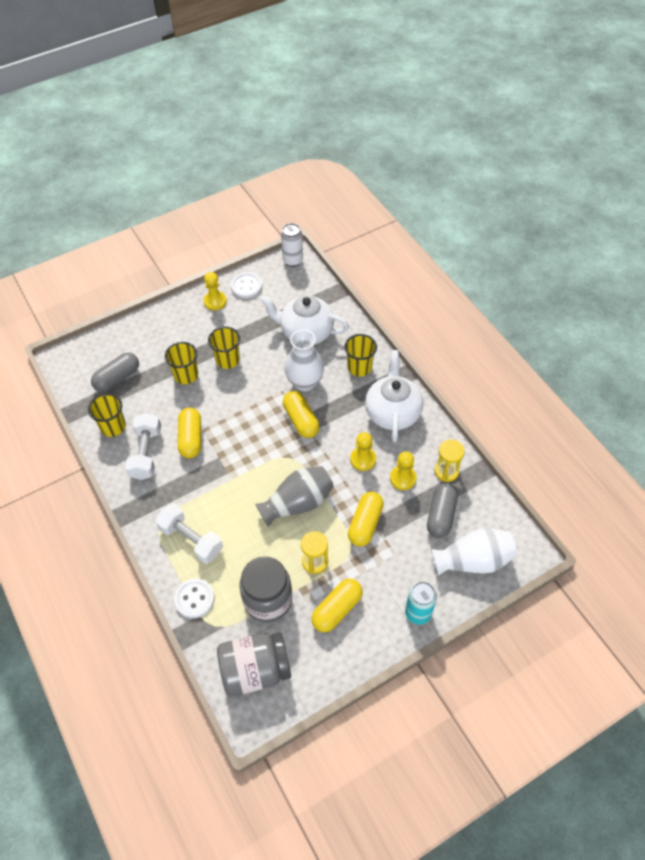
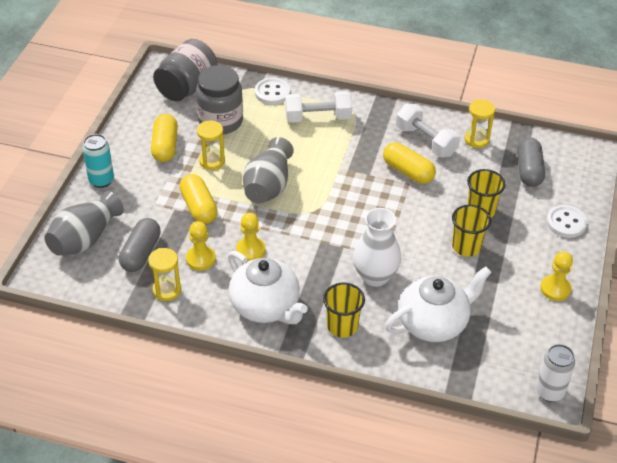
camera: 135 degrees right, 10 degrees down
yellow cup [88,393,126,437] -> yellow hourglass [464,100,495,148]
white button [231,272,262,299] -> white button moved to [546,205,588,238]
yellow capsule [283,391,319,438] -> none
grey capsule [427,483,458,538] -> grey capsule turned 45 degrees clockwise [119,218,161,272]
white vase [431,528,517,576] -> grey vase [44,191,124,256]

